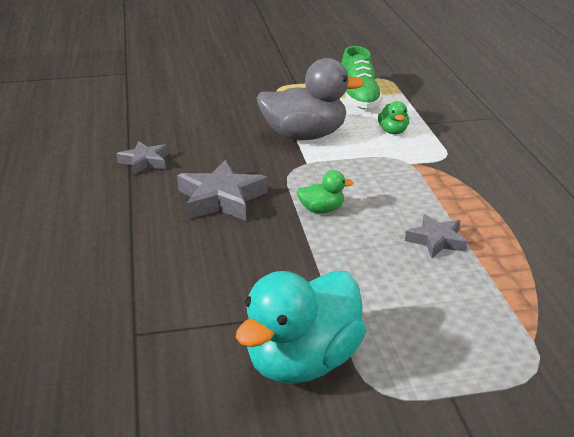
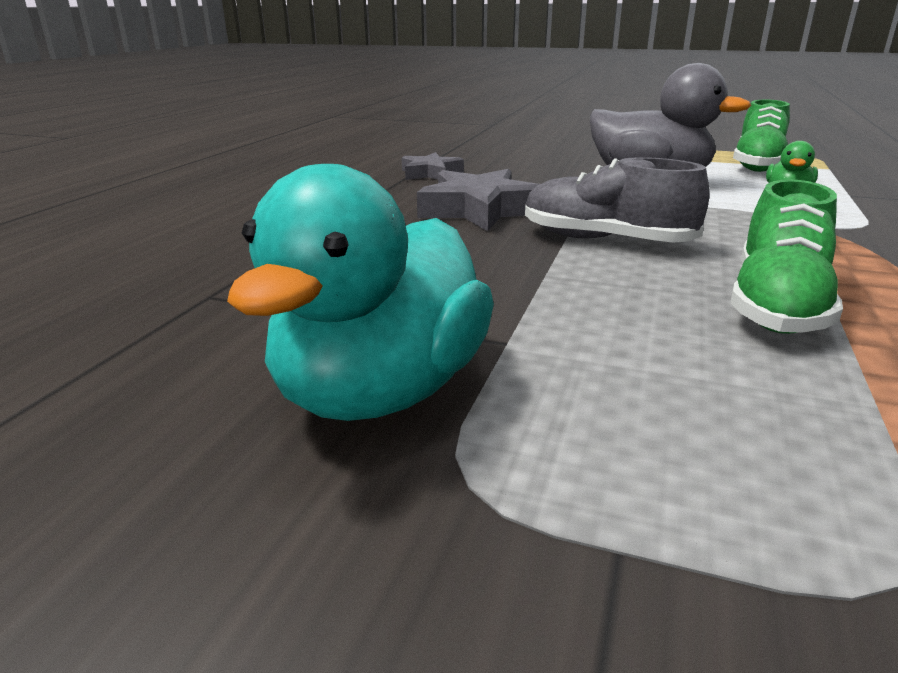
camera: 30 degrees right, 5 degrees down
turquoise duck [236,271,366,384] -> turquoise duck turned 45 degrees counterclockwise [227,164,494,421]
green duck [297,170,354,213] -> grey shoe [525,157,710,243]
grey star [405,214,468,258] -> green shoe [730,179,843,334]

